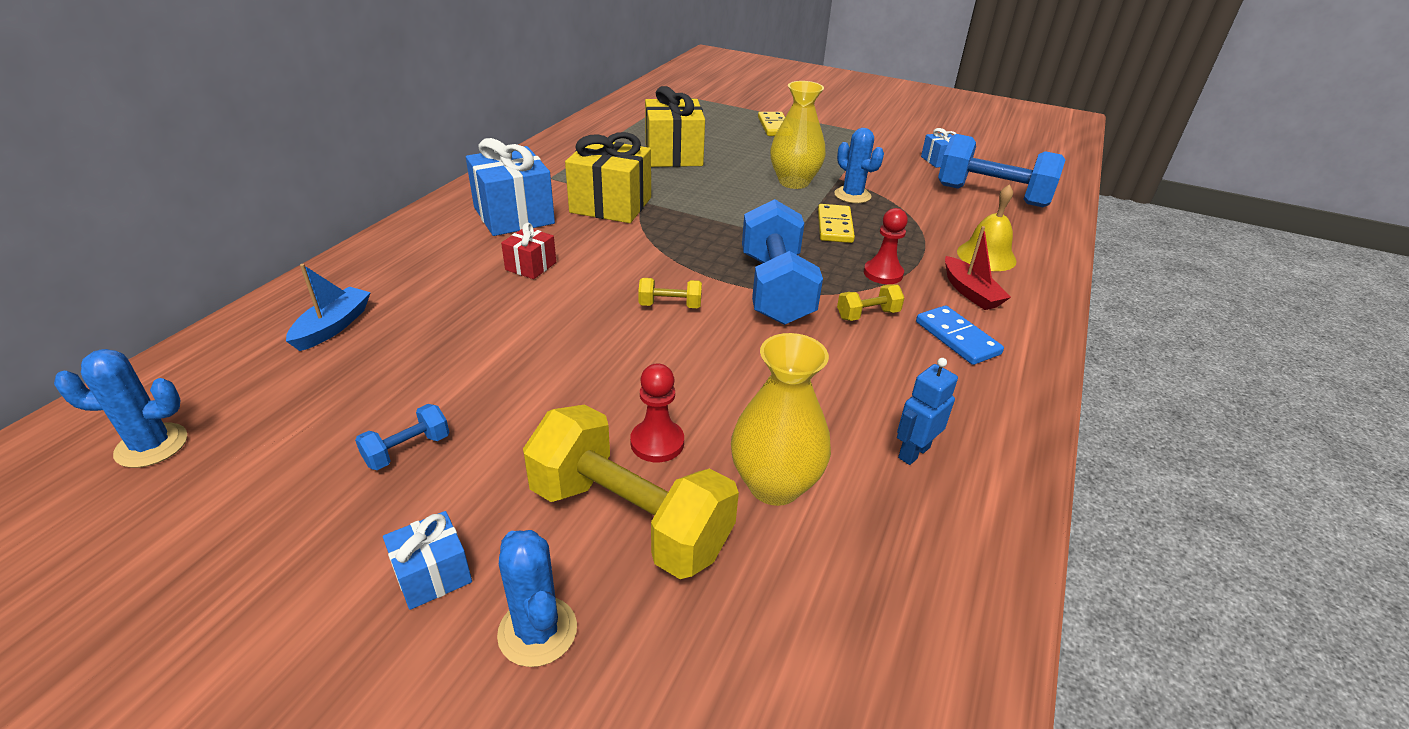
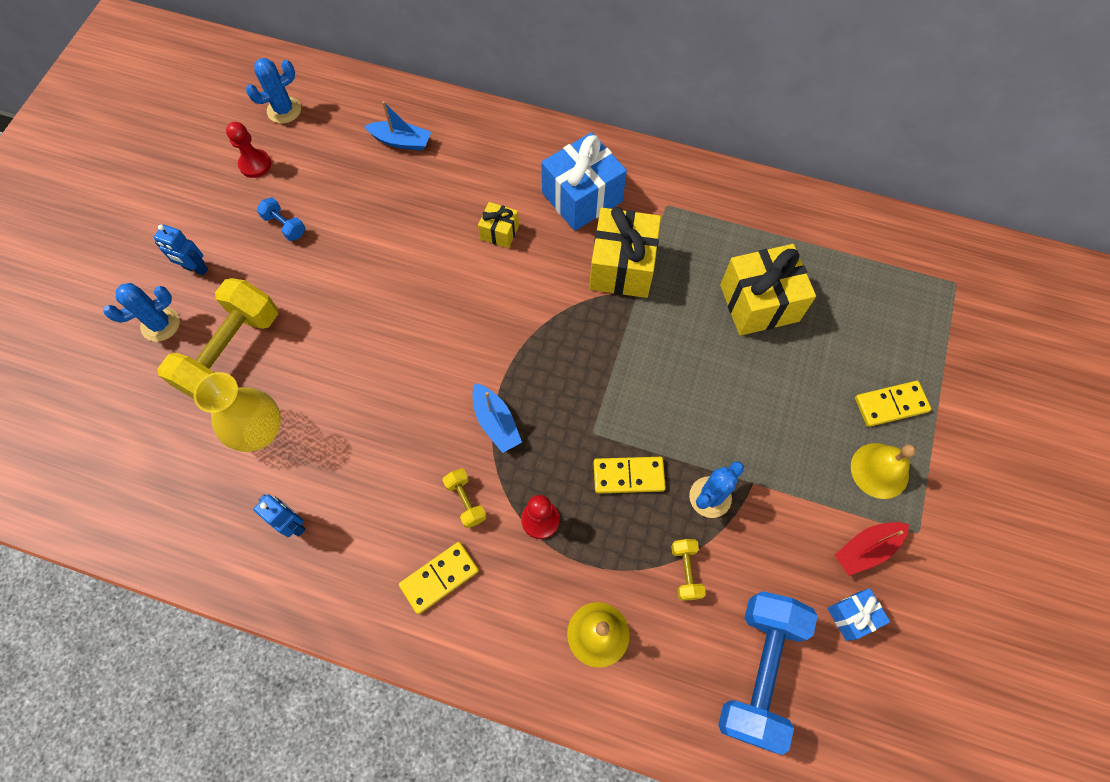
camera: 85 degrees right, 30 degrees up
blue cactus [54,349,187,468] -> blue cactus turned 75 degrees clockwise [246,58,301,124]
blue gift [383,511,472,610] -> blue robot [154,224,208,276]
red gift [501,223,556,279] -> yellow gift [478,202,519,248]
red pawn [630,363,684,462] -> red pawn moved to [226,122,271,178]
yellow dumbbell [638,278,702,308] -> yellow dumbbell moved to [671,539,706,601]
blue dumbbell [742,199,823,325] -> blue boat [472,383,522,453]
yellow vase [770,81,826,189] -> none
blue domino [916,305,1004,365] -> yellow domino [399,542,479,614]
red boat [945,226,1011,310] -> red boat moved to [835,522,909,576]
none -> yellow bell [851,443,916,499]

